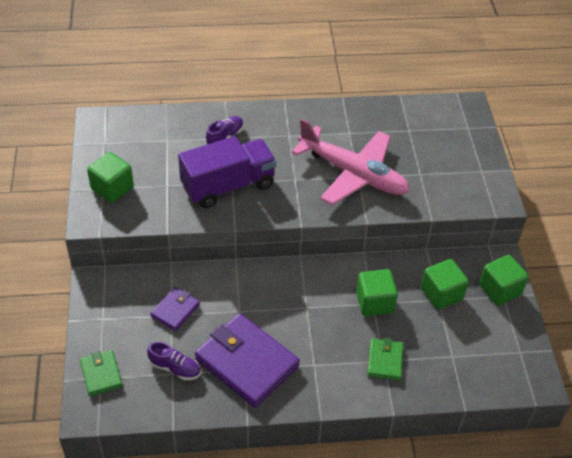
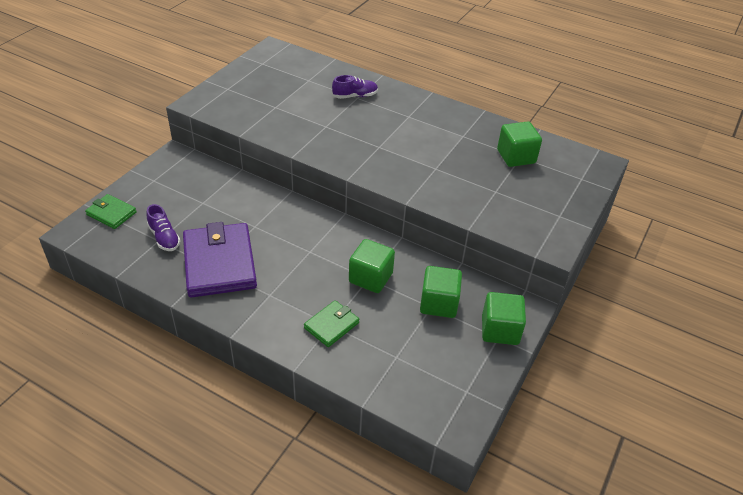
camera: 35 degrees right, 5 degrees down
green wallet [80,350,122,396] -> green wallet turned 75 degrees counterclockwise [85,194,137,229]
green cube [87,152,134,203] -> green cube moved to [497,121,542,167]
purple wallet [150,287,200,331] -> none
purple truck [178,136,277,208] -> none
pink plane [291,119,410,205] -> none

